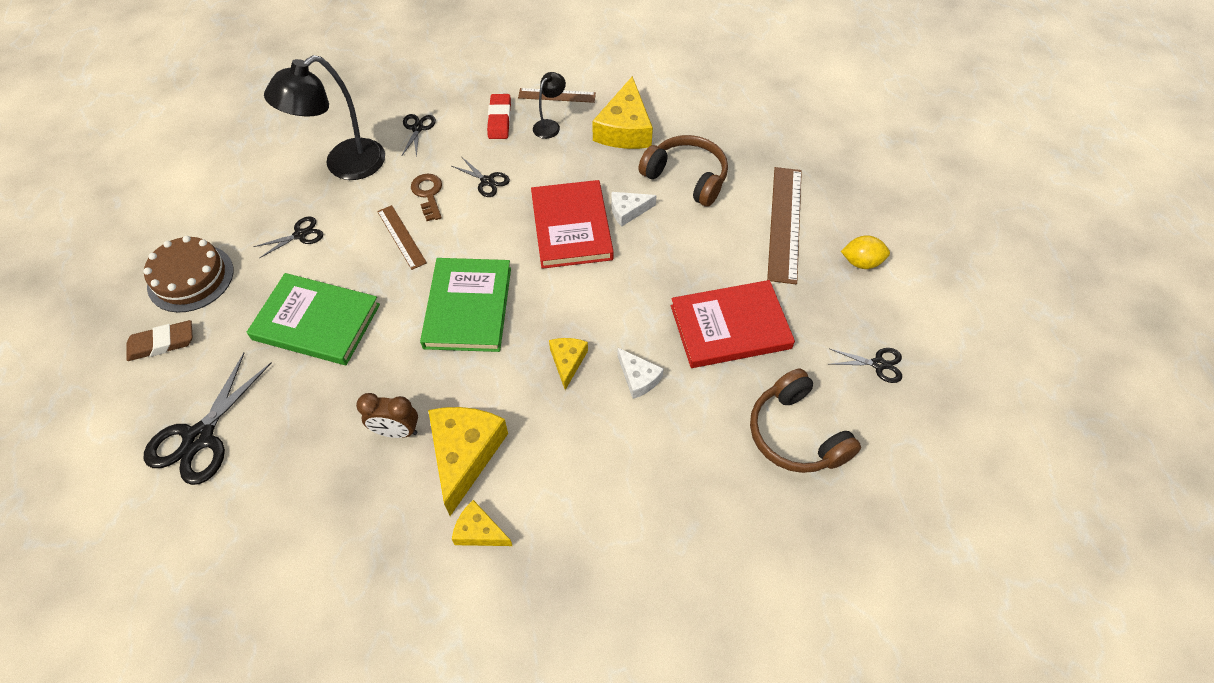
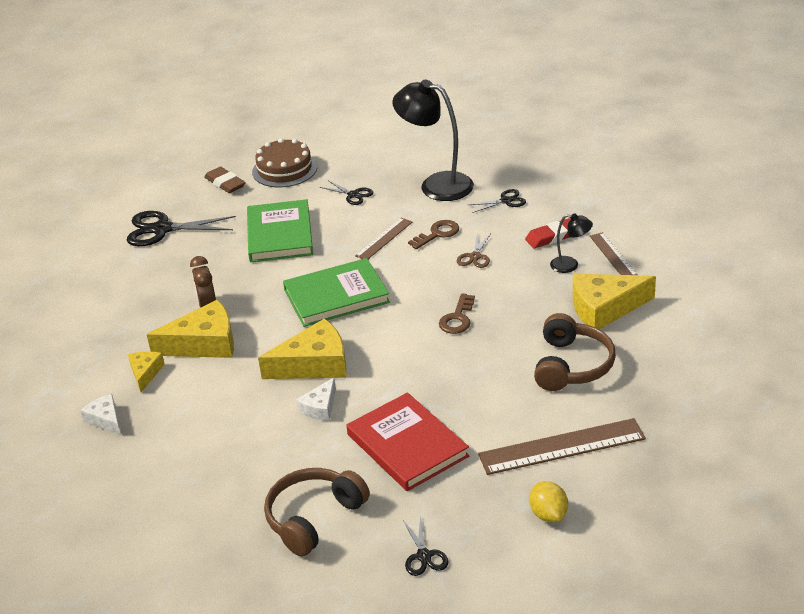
camera: 70 degrees right, 20 degrees down
black scissors [452,157,510,197] -> brown scissors [456,233,491,268]
red book [531,180,614,269] -> brown key [439,294,475,334]
yellow cheese [549,338,588,390] -> yellow cheese [258,318,347,379], size x1.85
white cheese [611,192,657,227] -> white cheese moved to [80,394,121,435]

